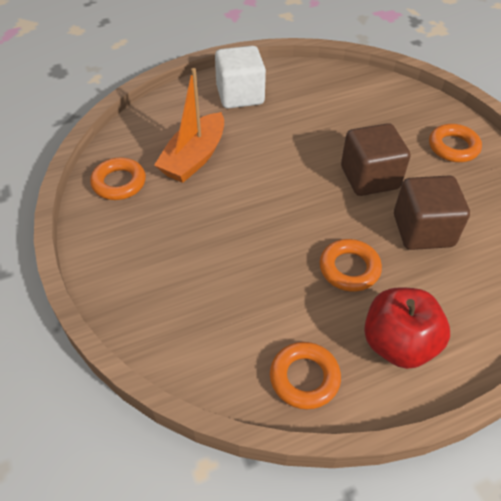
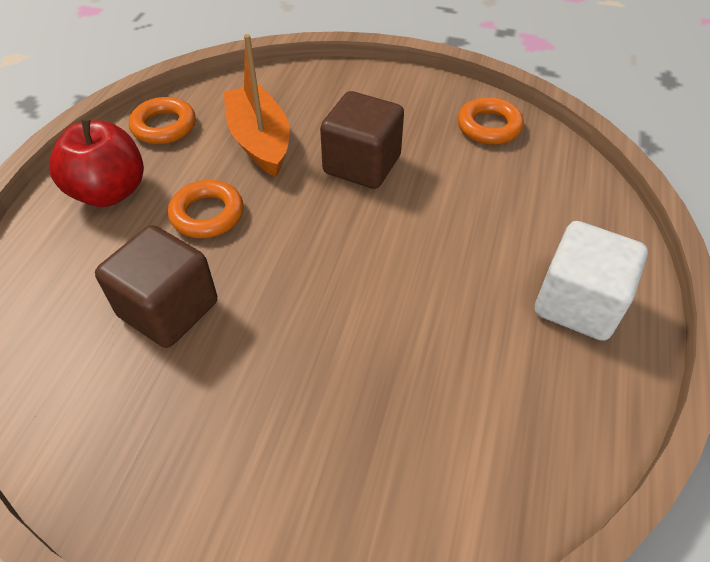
camera: 130 degrees right, 0 degrees up
orange boat [154,68,224,183] -> orange boat moved to [223,34,290,177]
brown cube [341,123,410,196] -> brown cube moved to [320,91,404,189]
orange ring [429,124,482,162] -> none

